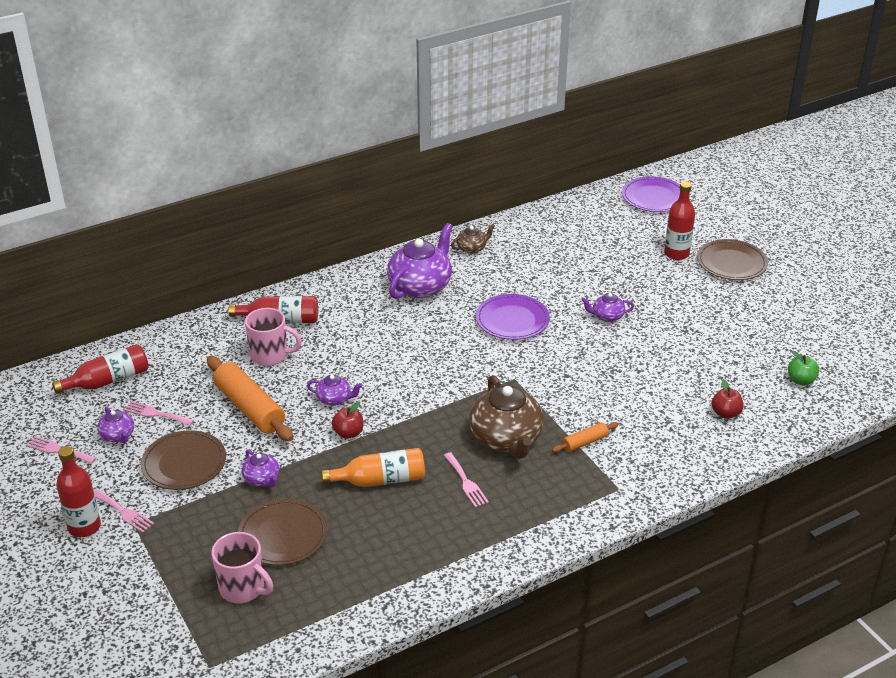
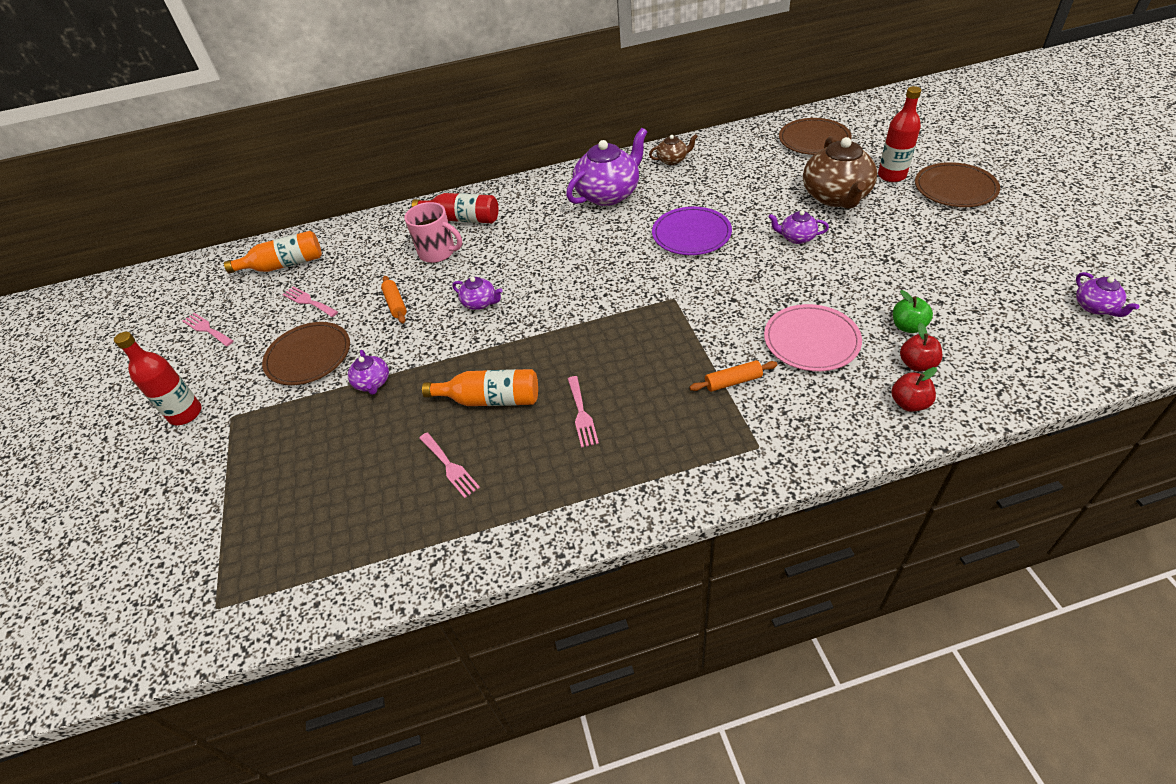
camera: 20 degrees right, 10 degrees up
red bottle [52,344,149,394] -> orange bottle [224,231,322,274]
pink fork [94,489,154,533] -> pink fork moved to [419,432,480,498]
purple teapot [97,406,134,443] -> purple teapot moved to [1076,272,1139,317]
orange rolling pin [207,356,293,442] -> orange rolling pin [381,276,407,324], size x0.49
pink mug [211,532,273,603] -> none
brown plate [238,499,328,566] -> brown plate moved to [779,118,852,155]
red apple [332,401,363,439] -> red apple moved to [891,367,937,412]
brown teapot [469,375,544,459] -> brown teapot moved to [803,136,877,209]
purple plate [622,176,680,212] -> none
green apple [788,351,819,385] -> green apple moved to [893,290,933,333]
none -> pink plate [764,304,862,371]

